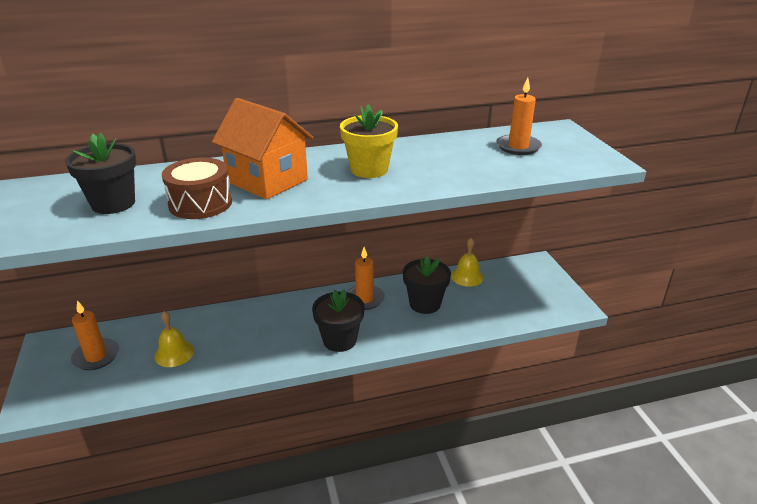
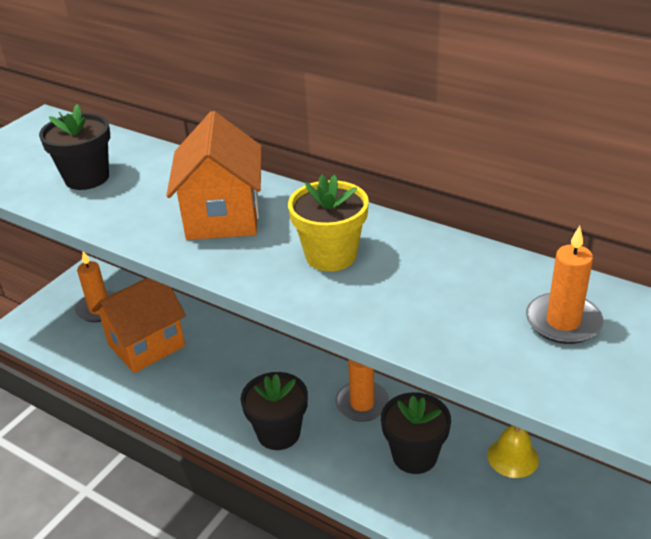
camera: 50 degrees right, 5 degrees up
yellow bell [154,311,194,367] -> orange house [92,278,186,373]
brown drum [162,157,232,219] -> none

